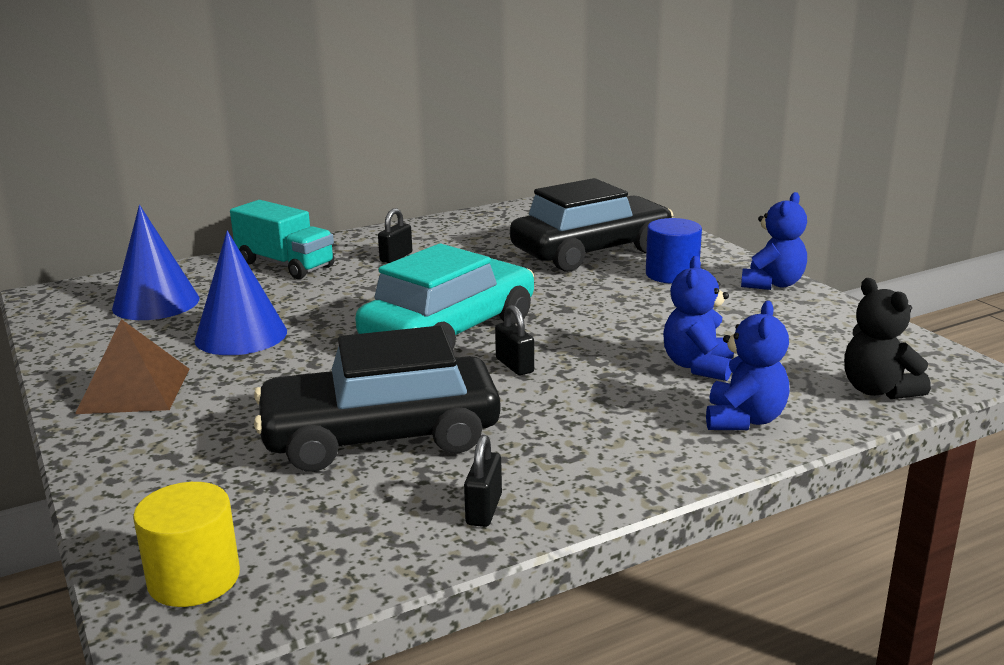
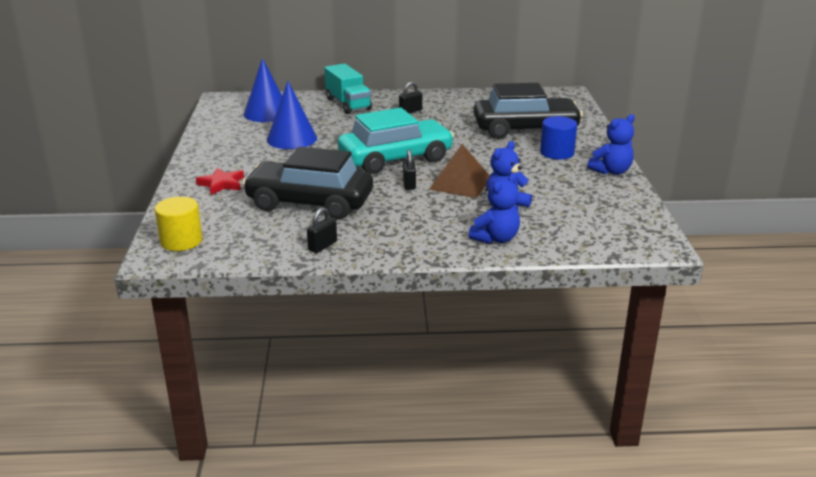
camera: 25 degrees right, 5 degrees up
brown pyramid [75,319,189,414] -> brown pyramid moved to [429,144,490,198]
black teddy bear [844,278,931,399] -> none
none -> red star [196,168,244,195]

